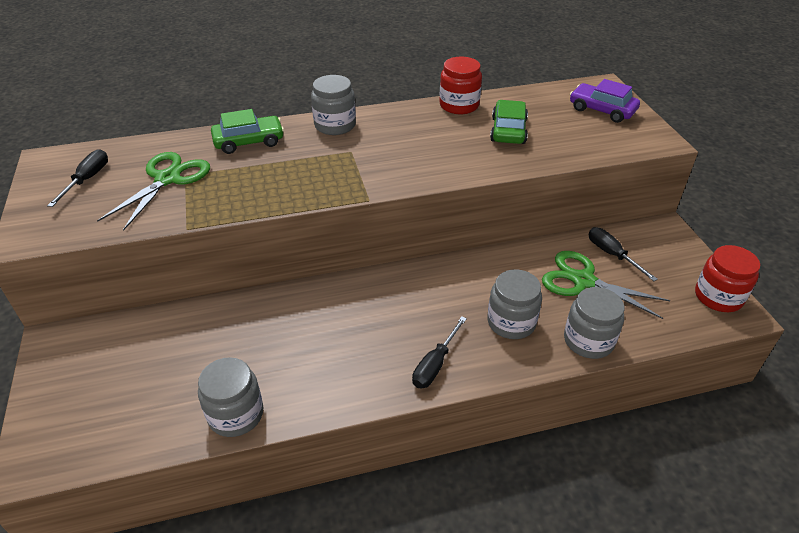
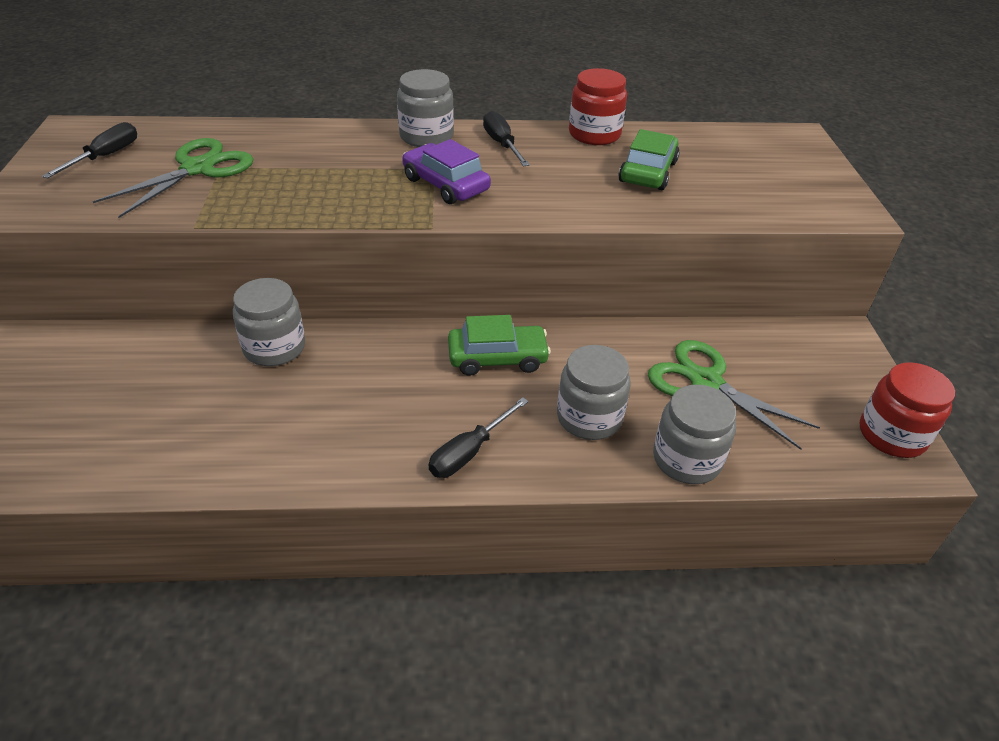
camera: 10 degrees right, 0 degrees up
grey jar [198,357,264,437] -> grey jar moved to [233,278,305,366]
green car [211,109,284,154] -> green car moved to [448,315,551,376]
purple car [570,79,640,123] -> purple car moved to [402,139,491,204]
black screwdriver [589,227,658,281] -> black screwdriver moved to [483,111,530,166]

